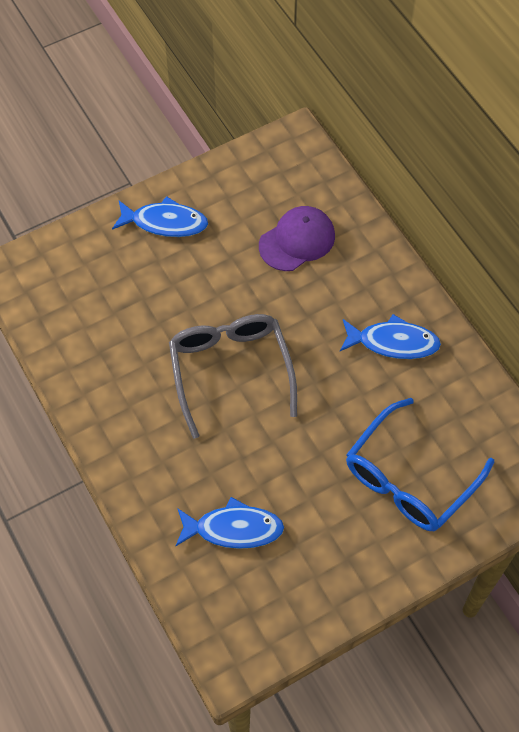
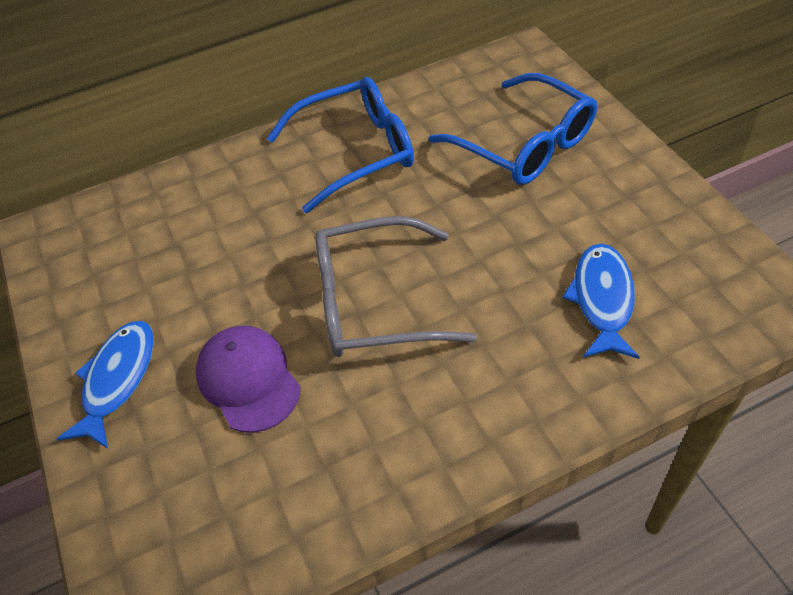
camera: 80 degrees left, 10 degrees down
purple cap [259,206,335,271] -> purple cap moved to [196,326,301,433]
blue fish [340,314,441,359] -> blue glasses [267,77,414,213]

